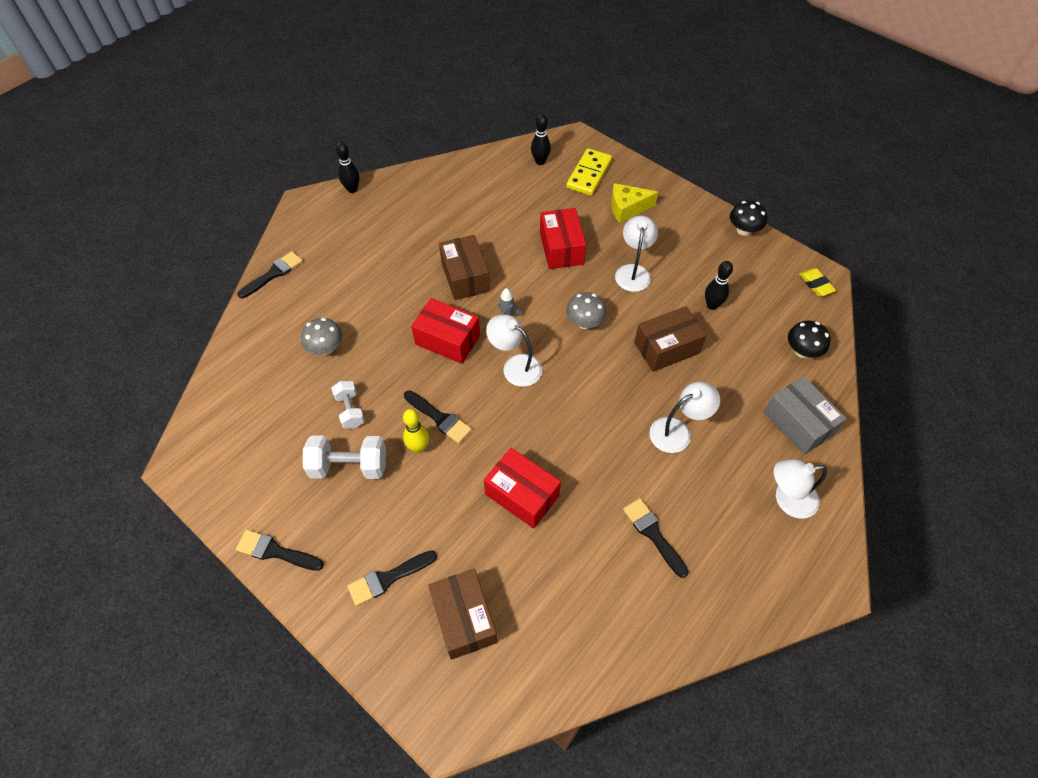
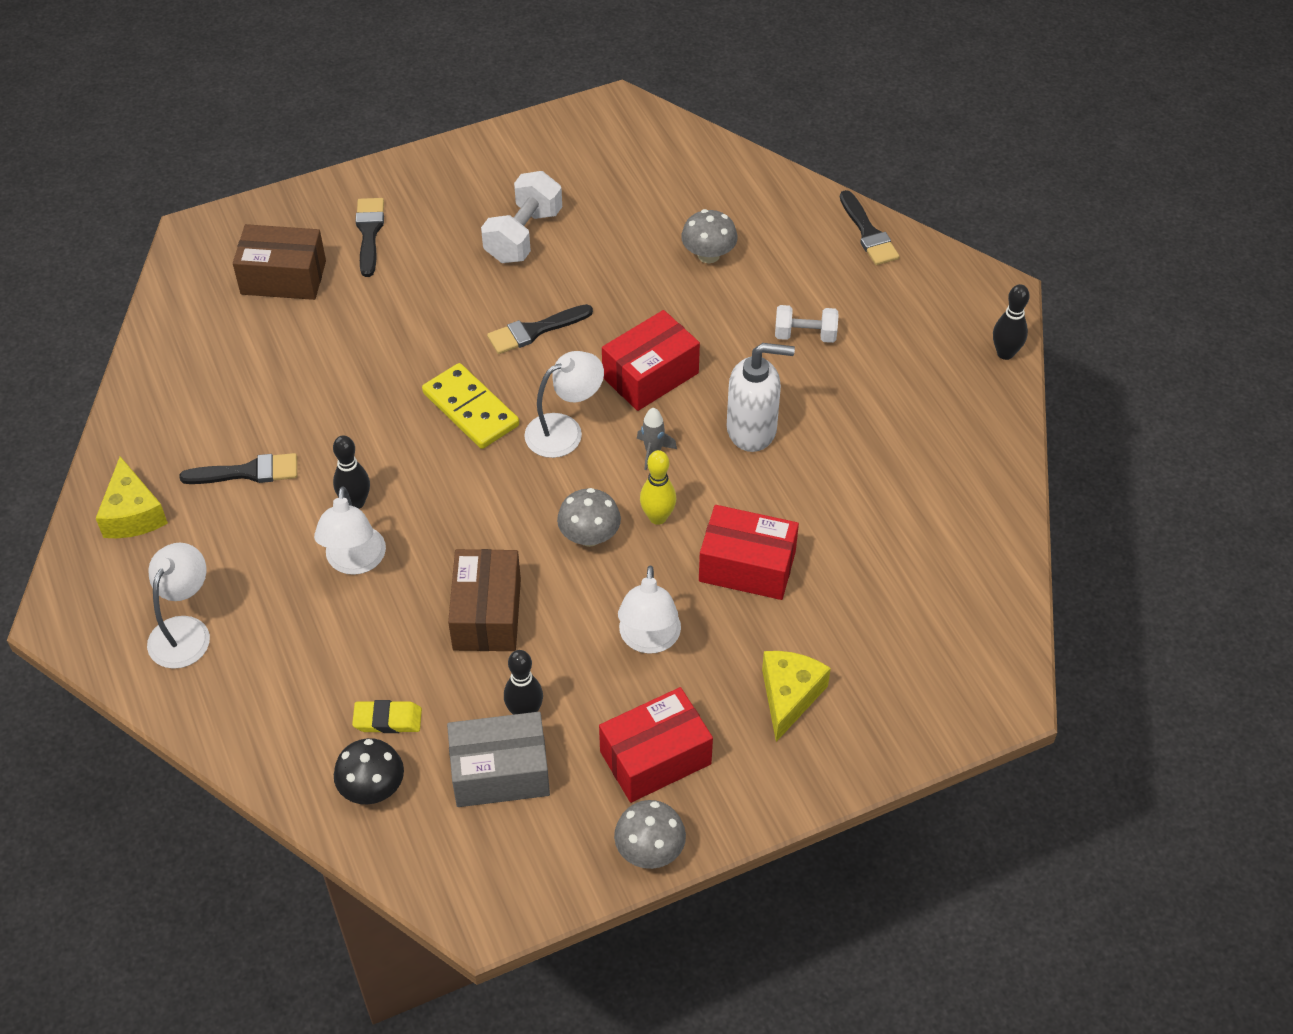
camera: 115 degrees right, 5 degrees down
black brush [236,530,324,571] -> none
white dumbbell [331,381,365,429] -> white dumbbell moved to [775,305,838,343]
yellow bowling pin [403,409,429,453] -> yellow bowling pin moved to [640,450,676,525]
brown box [439,235,490,300] -> white soap dispenser [726,343,795,452]
red box [484,448,561,529] -> red box moved to [599,687,713,803]
black bowling pin [531,114,551,165] -> black bowling pin moved to [333,435,370,509]
yellow domino [566,148,612,196] -> yellow domino moved to [422,363,519,449]
white lamp [615,216,658,292] -> white lamp turned 60 degrees clockwise [618,565,681,654]
black mushroom [730,201,767,236] -> grey mushroom [614,800,686,869]
grey box [764,376,847,455] -> grey box moved to [447,712,550,807]
yellow eraser [799,268,836,296] -> yellow eraser moved to [352,700,422,733]
none -> yellow cheese [96,456,168,538]

